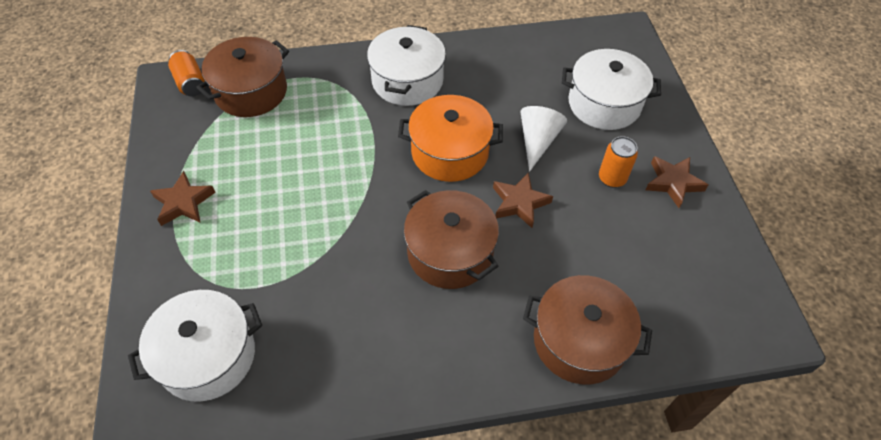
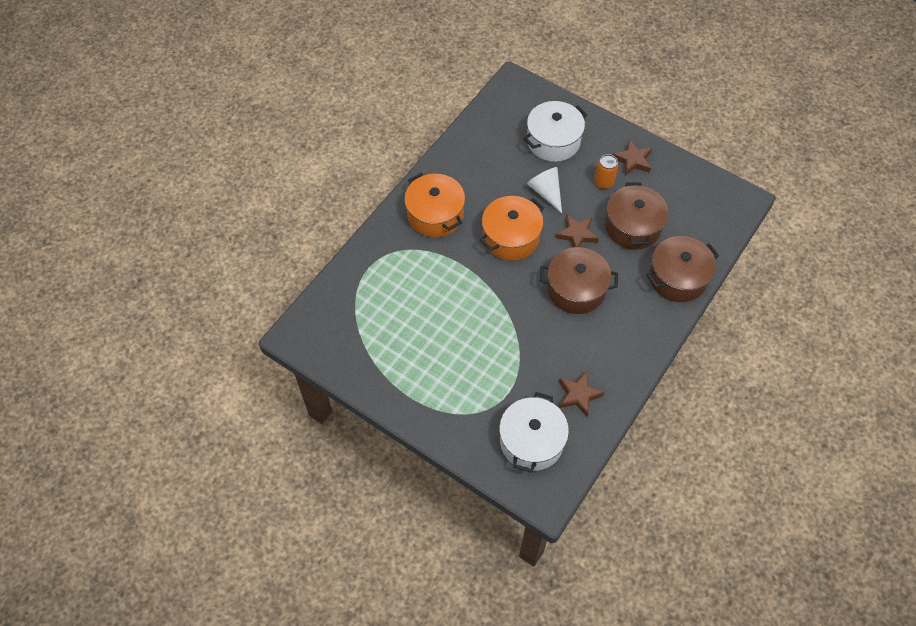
camera: 45 degrees left, 5 degrees up
brown star [150,171,216,226] -> brown star moved to [559,371,605,417]
orange can [168,50,205,96] -> none
brown pot [196,37,289,117] -> brown pot moved to [605,183,668,250]
white pot [367,25,446,106] -> orange pot [404,173,465,237]

